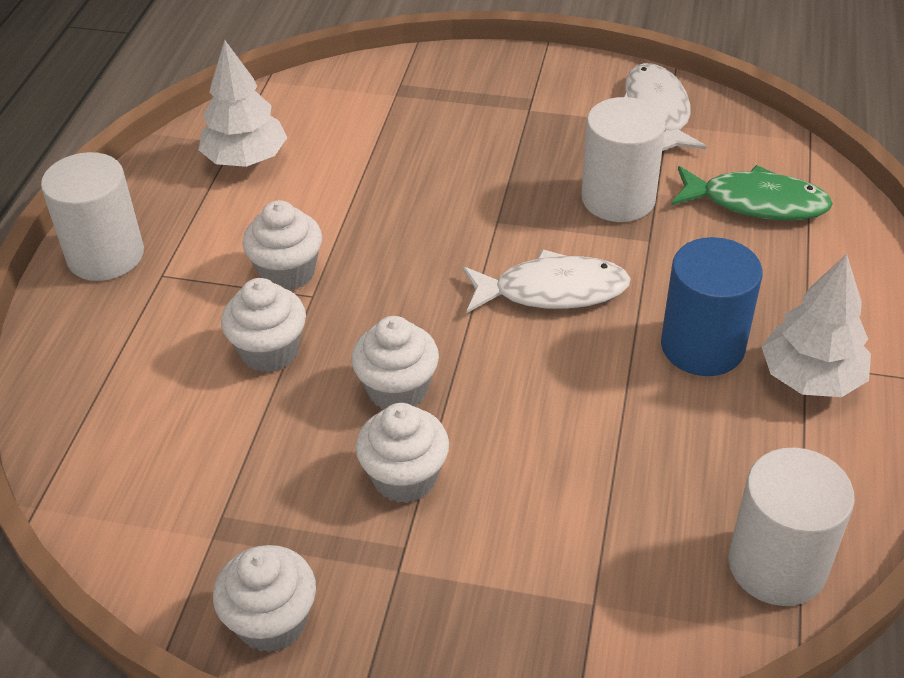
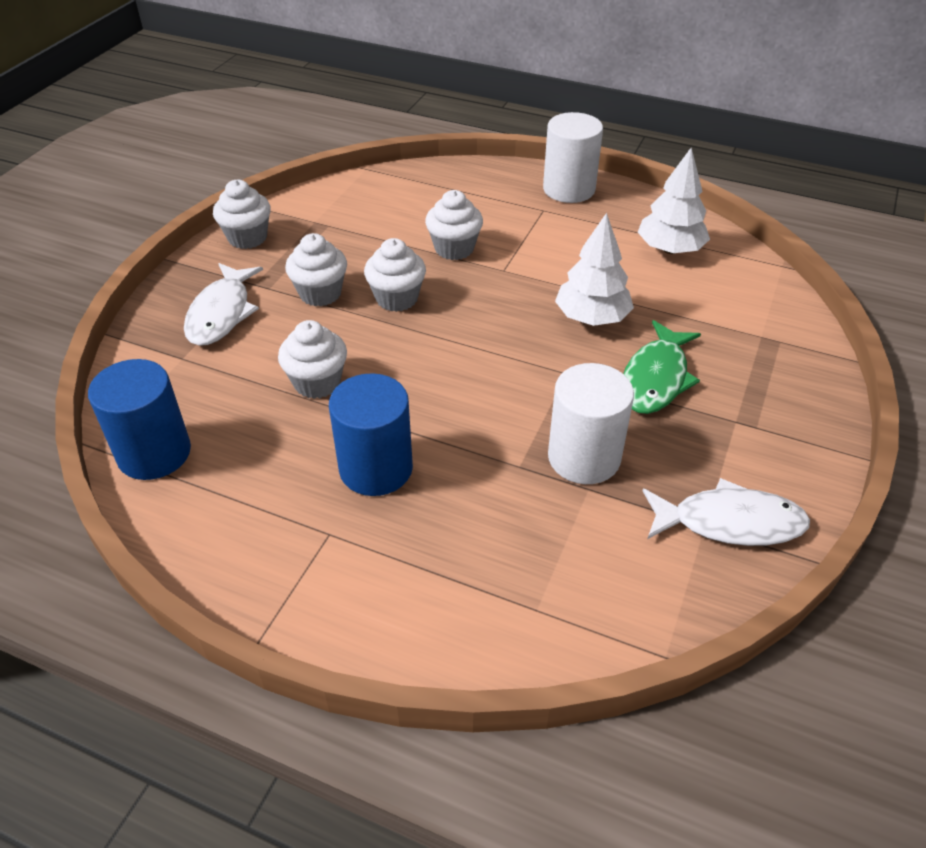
camera: 100 degrees right, 0 degrees up
white cupcake [243,200,322,291] -> white cupcake moved to [278,320,347,399]
white fish [463,249,631,313] -> white fish moved to [184,263,263,346]
green fish [671,165,833,220] -> green fish moved to [623,320,701,414]
white cylinder [728,447,855,606] -> blue cylinder [88,359,191,480]
white tree [762,254,871,397] -> white tree moved to [555,213,634,326]

